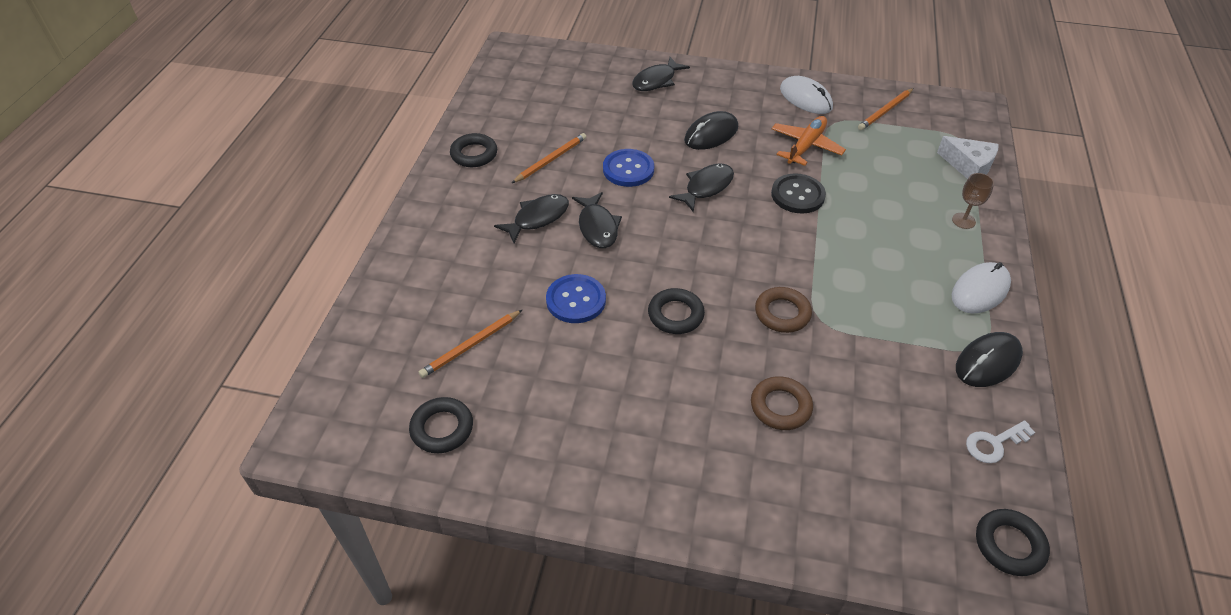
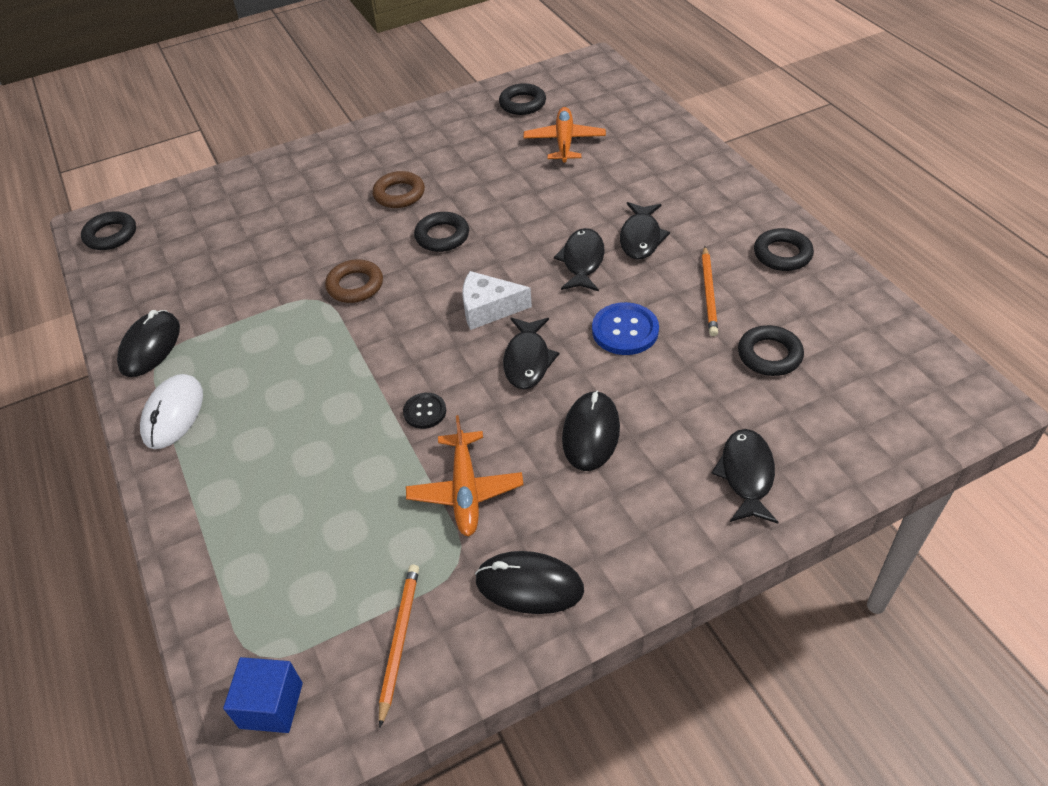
camera: 145 degrees right, 0 degrees up
orange pencil [419,310,522,378] -> orange plane [523,107,606,163]
blue button [546,274,606,323] -> none
black fish [572,192,622,248] -> black fish turned 60 degrees clockwise [554,228,605,291]
brown ring [751,376,813,430] -> brown ring moved to [373,171,425,208]
black button [771,173,826,213] -> black button [403,393,446,429], size x0.61
white mouse [780,76,833,114] -> black mouse [475,551,584,614]
white cheese [937,136,999,179] -> white cheese moved to [462,271,532,330]
brown goblet [952,173,994,229] -> none
white key [966,420,1035,463] -> none
none -> blue cube [223,657,303,733]
none -> black ring [738,325,804,376]

